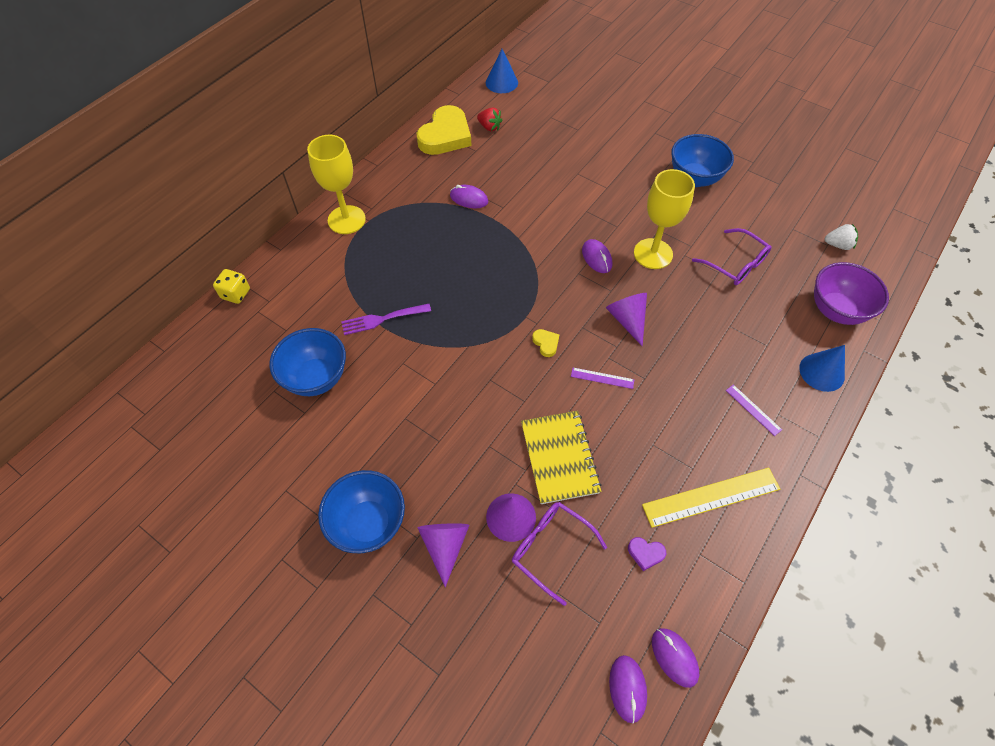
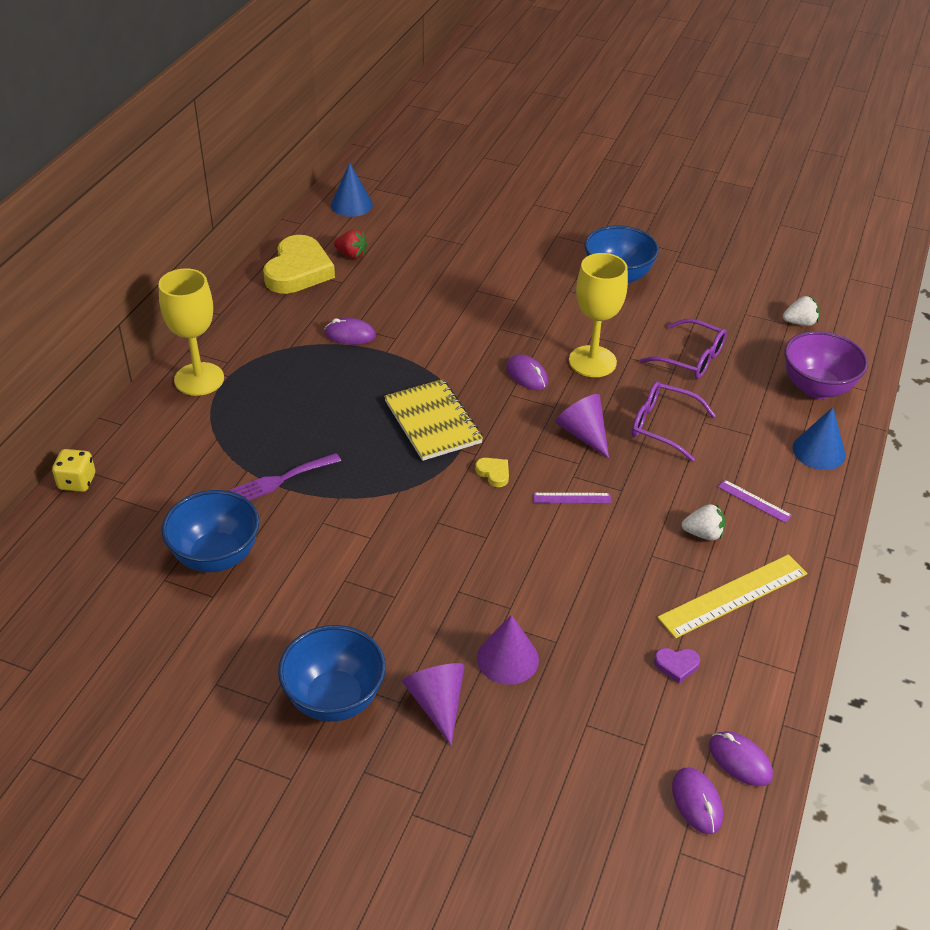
camera: 15 degrees left, 15 degrees down
purple glasses [512,502,607,606] -> purple glasses moved to [632,381,716,461]
yellow notebook [521,411,602,504] -> yellow notebook moved to [384,379,483,461]
none -> white strawberry [682,504,725,540]

